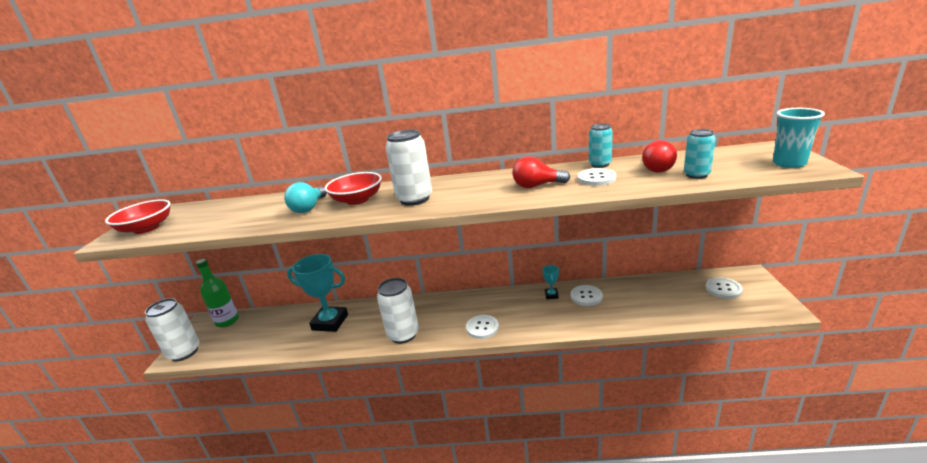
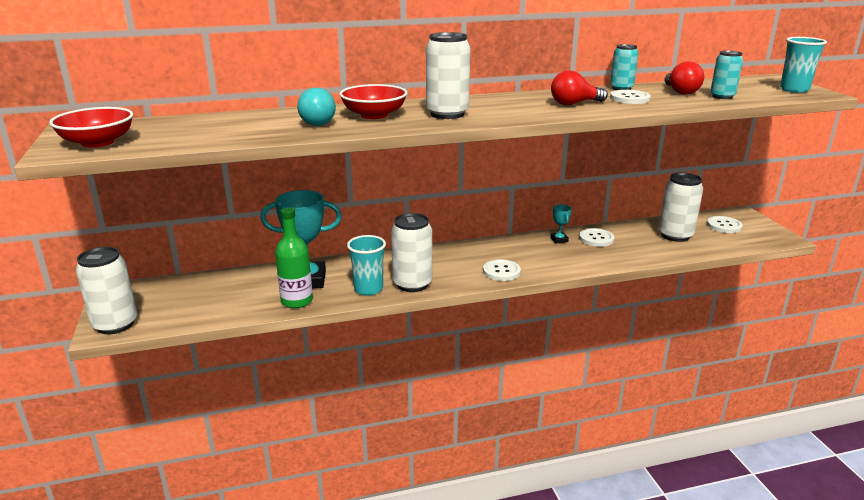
camera: 20 degrees left, 0 degrees up
green bottle [196,259,239,328] -> green bottle moved to [275,207,313,308]
none -> turquoise cup [347,235,386,296]
none -> white can [659,173,703,242]

